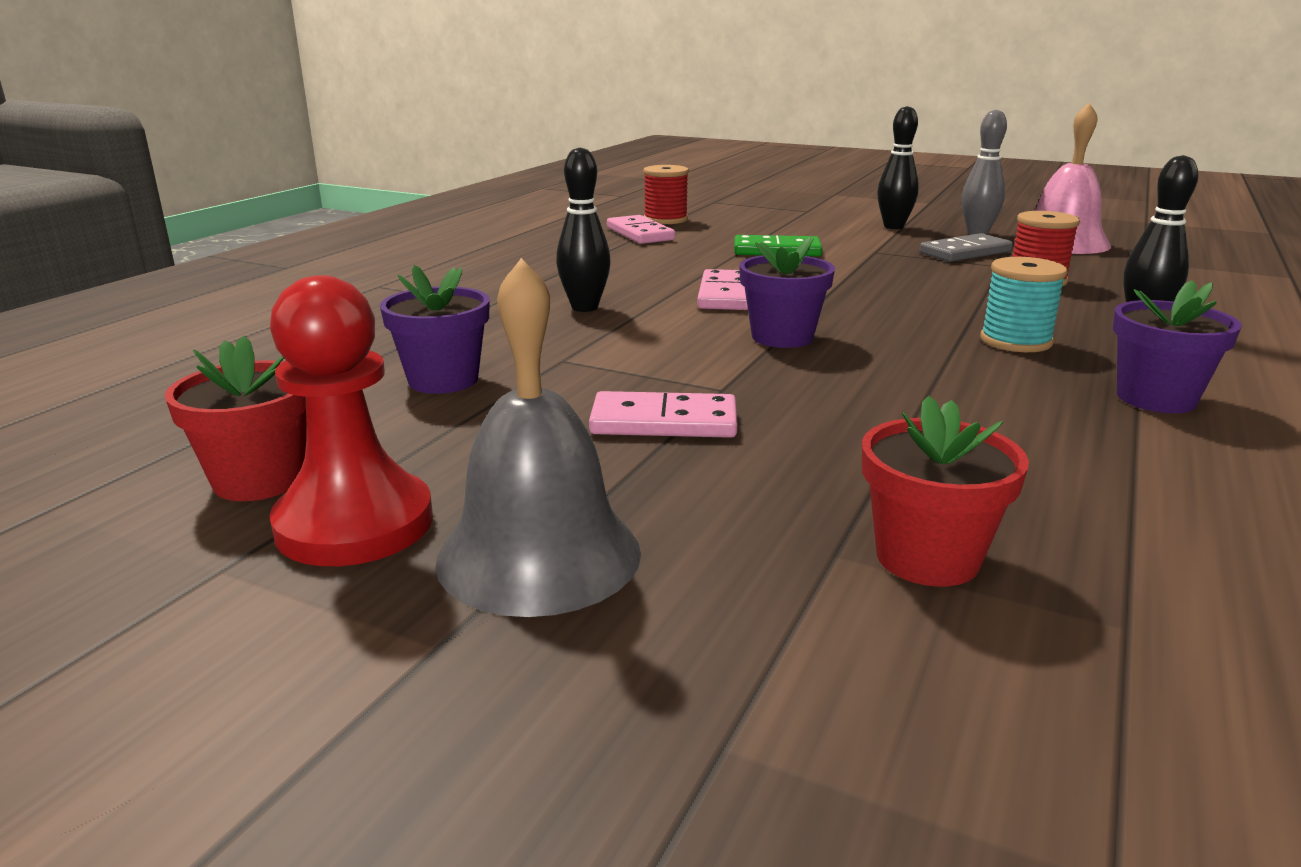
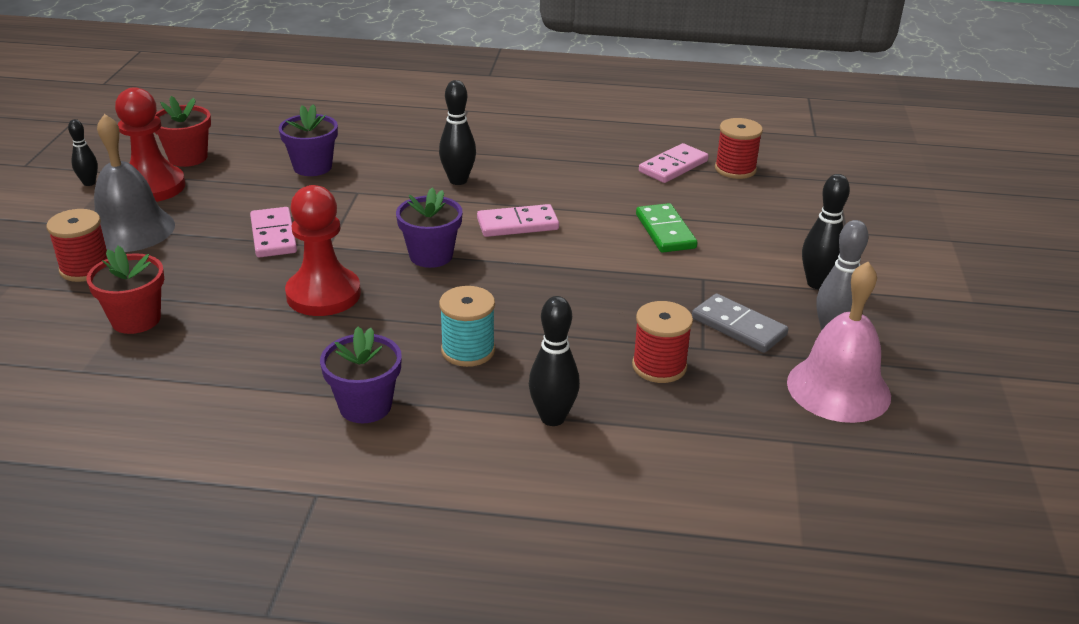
camera: 70 degrees right, 10 degrees up
none -> red spool [47,209,107,282]
none -> black bowling pin [68,119,98,186]
none -> red pawn [285,185,361,316]

